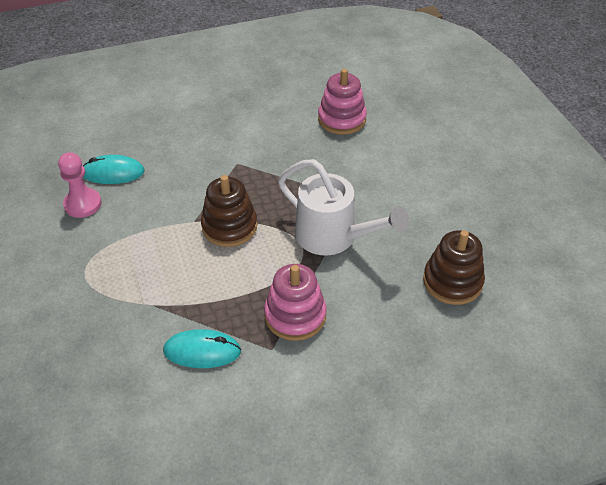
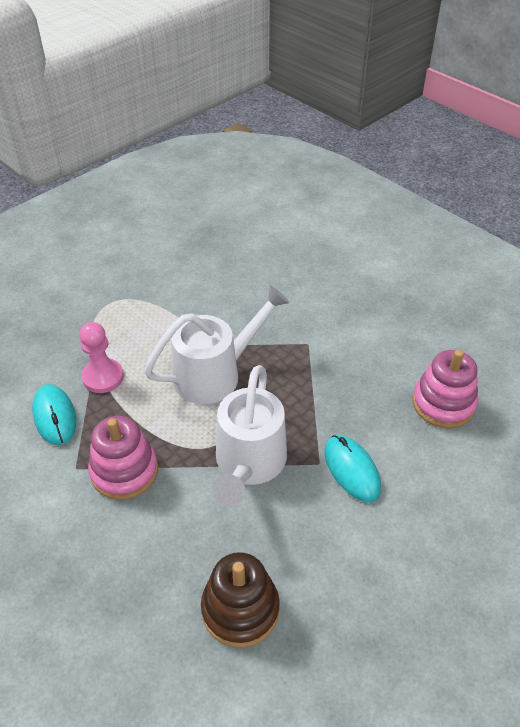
camera: 65 degrees right, 0 degrees up
pink pawn [58,152,102,218] -> pink pawn moved to [79,322,124,393]
turquoise mouse [83,155,145,184] -> turquoise mouse moved to [325,435,381,502]
brown stacking toy [201,175,257,247] -> white watering can [144,285,289,404]

